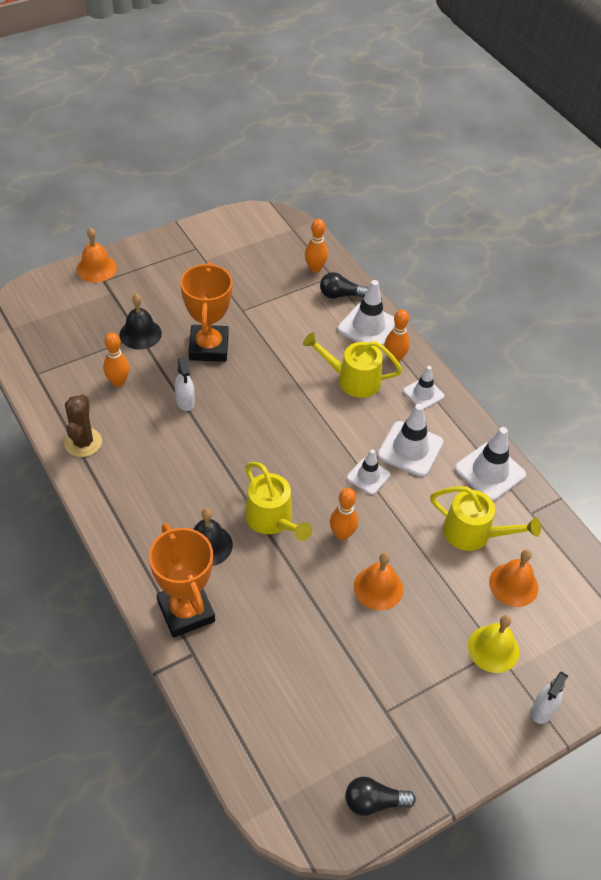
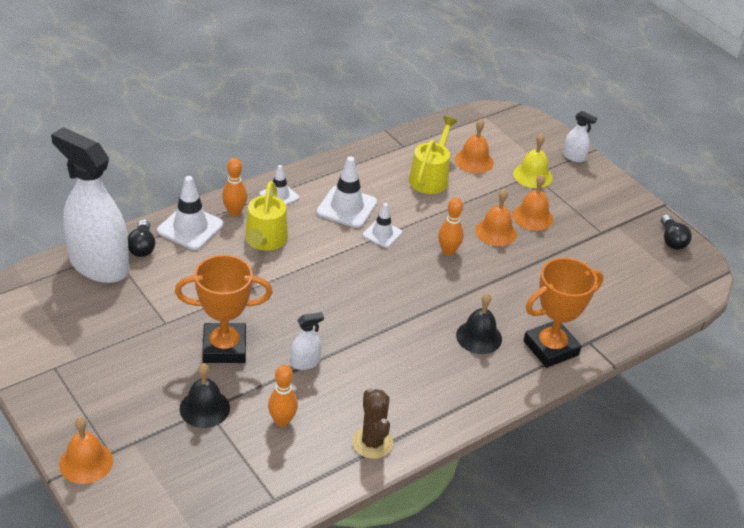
camera: 95 degrees left, 10 degrees down
brown cactus [64,394,102,457] -> brown cactus turned 75 degrees clockwise [352,388,393,459]
yellow watering can [245,462,312,541] -> none
orange bowling pin [305,219,328,273] -> white spray bottle [51,127,129,283]
white traffic cone [455,427,526,501] -> none
none -> orange bell [512,174,553,231]

